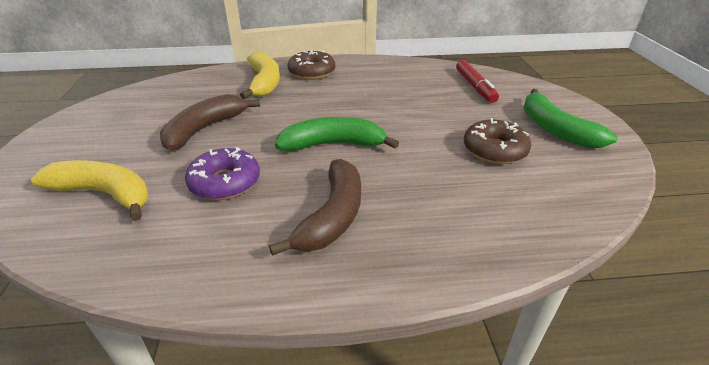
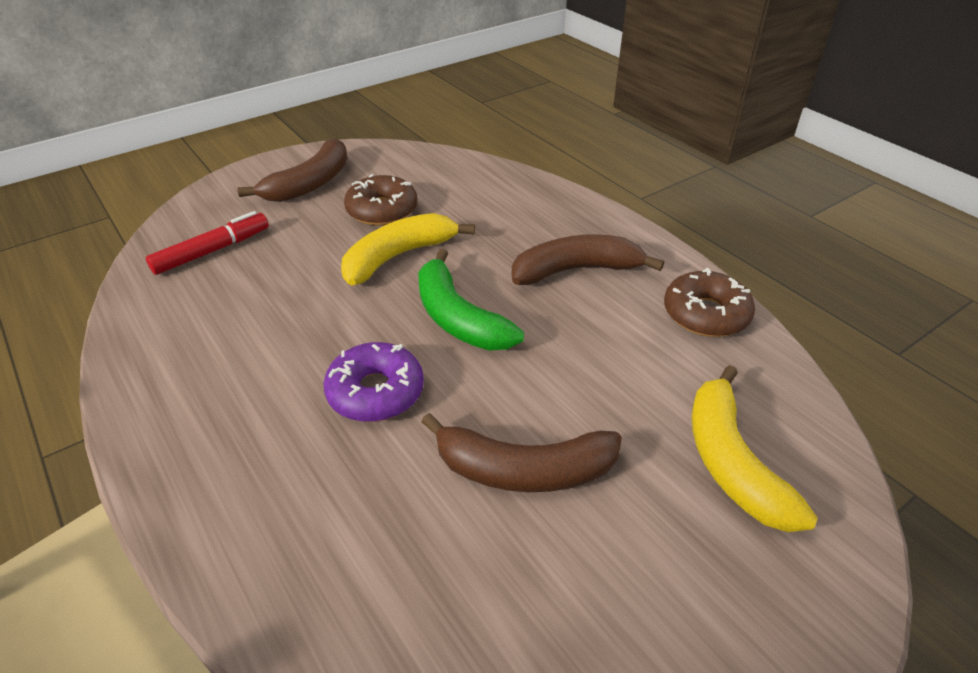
camera: 120 degrees left, 5 degrees up
purple donut [185,147,260,200] -> purple donut moved to [324,342,424,422]
yellow banana [240,52,280,99] -> yellow banana moved to [341,213,475,286]
brown donut [288,49,335,80] -> brown donut moved to [664,268,755,337]
green banana [523,89,618,148] -> brown banana [238,138,347,202]

